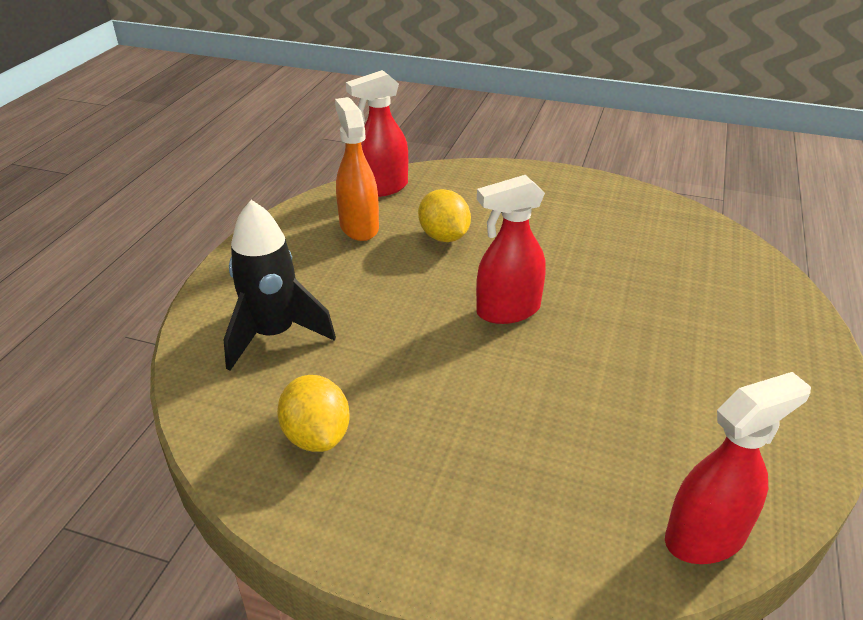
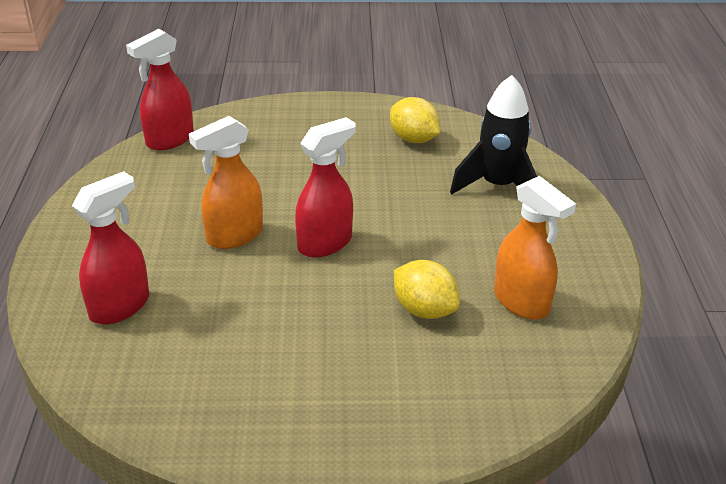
camera: 160 degrees right, 0 degrees up
red spray bottle [346,70,408,197] -> red spray bottle moved to [72,171,149,324]
none -> orange spray bottle [189,116,263,249]

